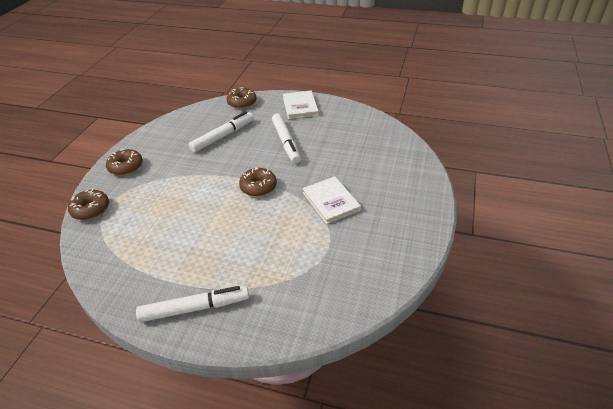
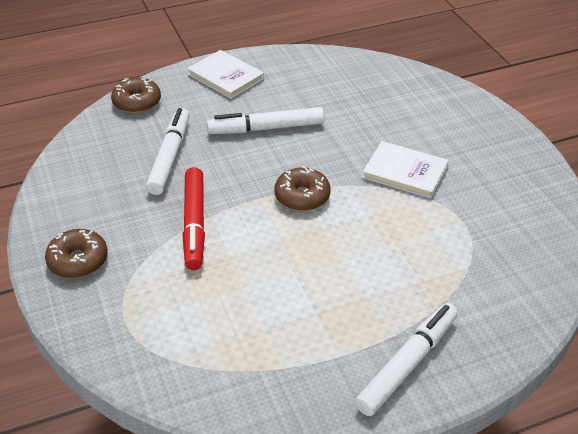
camera: 40 degrees left, 0 degrees up
brown donut [68,189,109,220] -> none
white marker [272,114,301,164] -> white marker turned 135 degrees clockwise [207,107,324,134]
none -> red marker [182,167,205,270]

